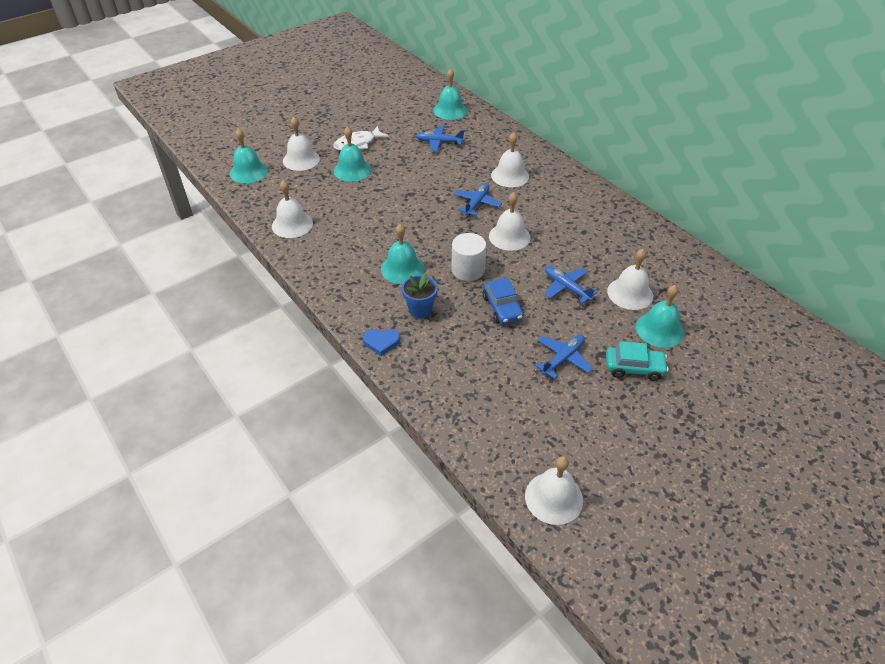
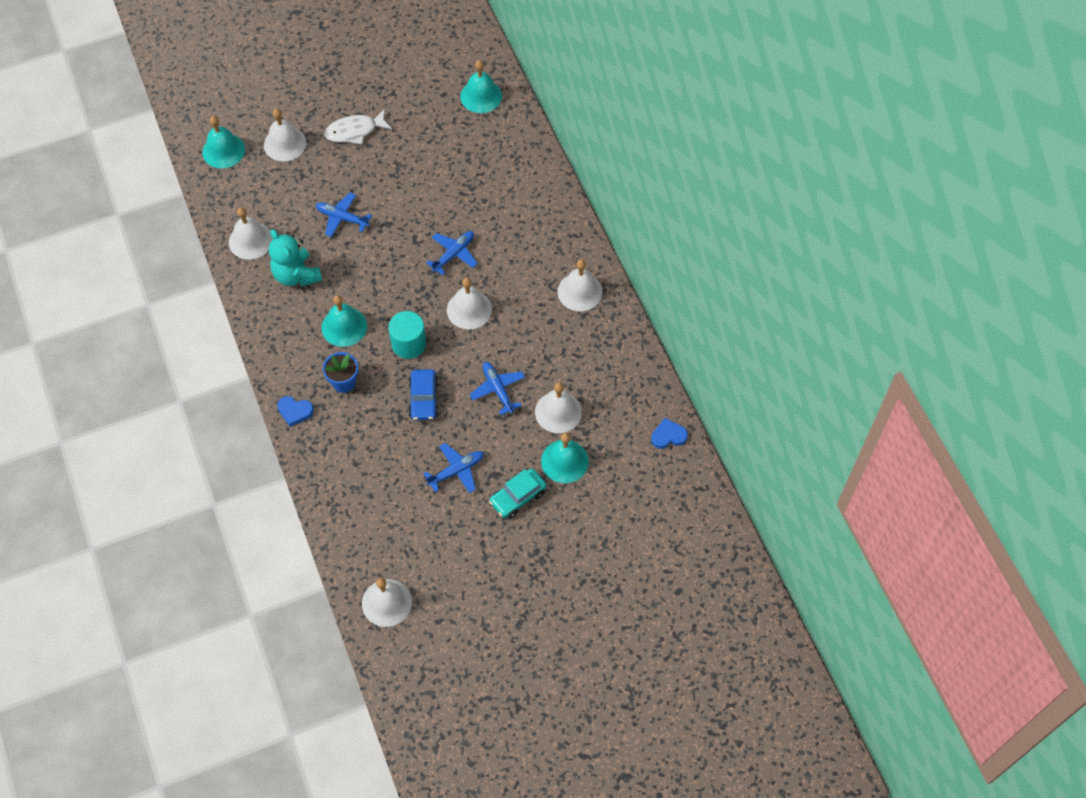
camera: 15 degrees right, 15 degrees up
turquoise bell [334,126,371,182] -> none
blue plane [416,126,464,152] -> blue plane moved to [316,193,372,237]
white cylinder [452,233,486,281] -> turquoise cylinder [388,311,426,359]
white bell [491,132,529,187] -> white bell moved to [558,259,602,311]
turquoise car [606,341,669,381] -> turquoise car turned 120 degrees clockwise [489,468,547,519]
none -> turquoise teddy bear [269,229,322,286]
none -> blue heart [651,418,688,449]

